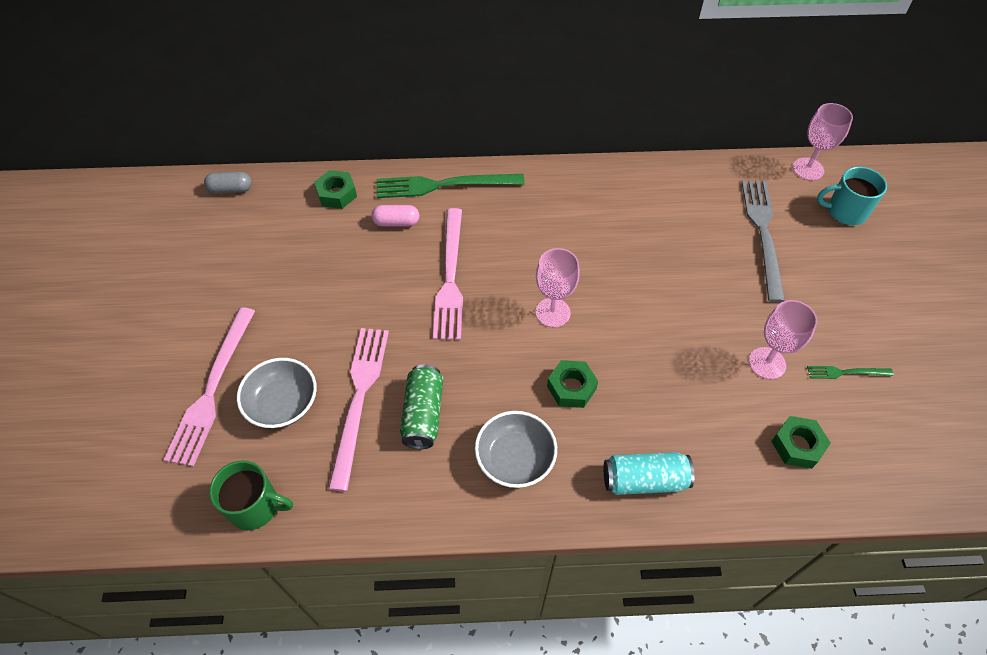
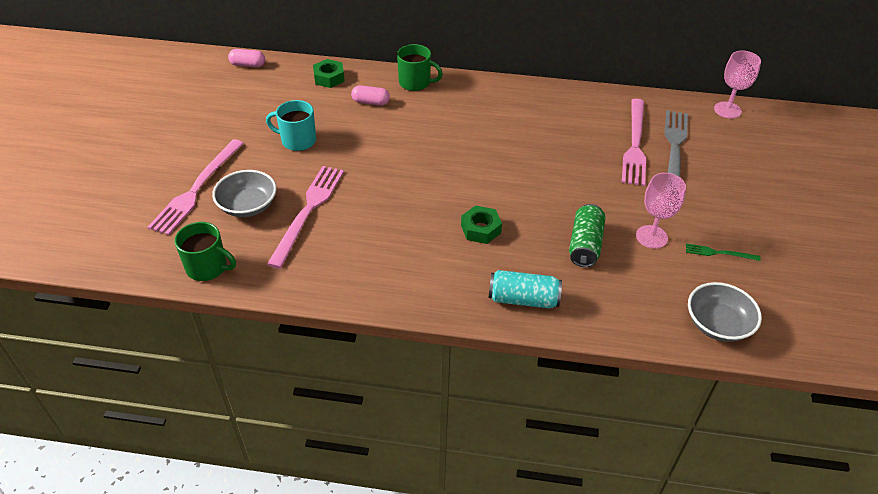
camera: 10 degrees right, 10 degrees down
grey capsule [204,172,252,194] -> pink capsule [228,49,265,67]
green fork [376,174,525,198] -> green mug [397,44,443,91]
green can [400,364,443,449] -> green can moved to [569,204,606,267]
pink fork [433,208,463,340] -> pink fork moved to [622,99,646,186]
grey bowl [475,411,557,488] -> grey bowl moved to [688,282,762,342]
pink goblet [536,248,580,328] -> none
green nut [771,416,831,469] -> none
turquoise mug [817,167,887,225] -> turquoise mug moved to [266,100,316,151]

